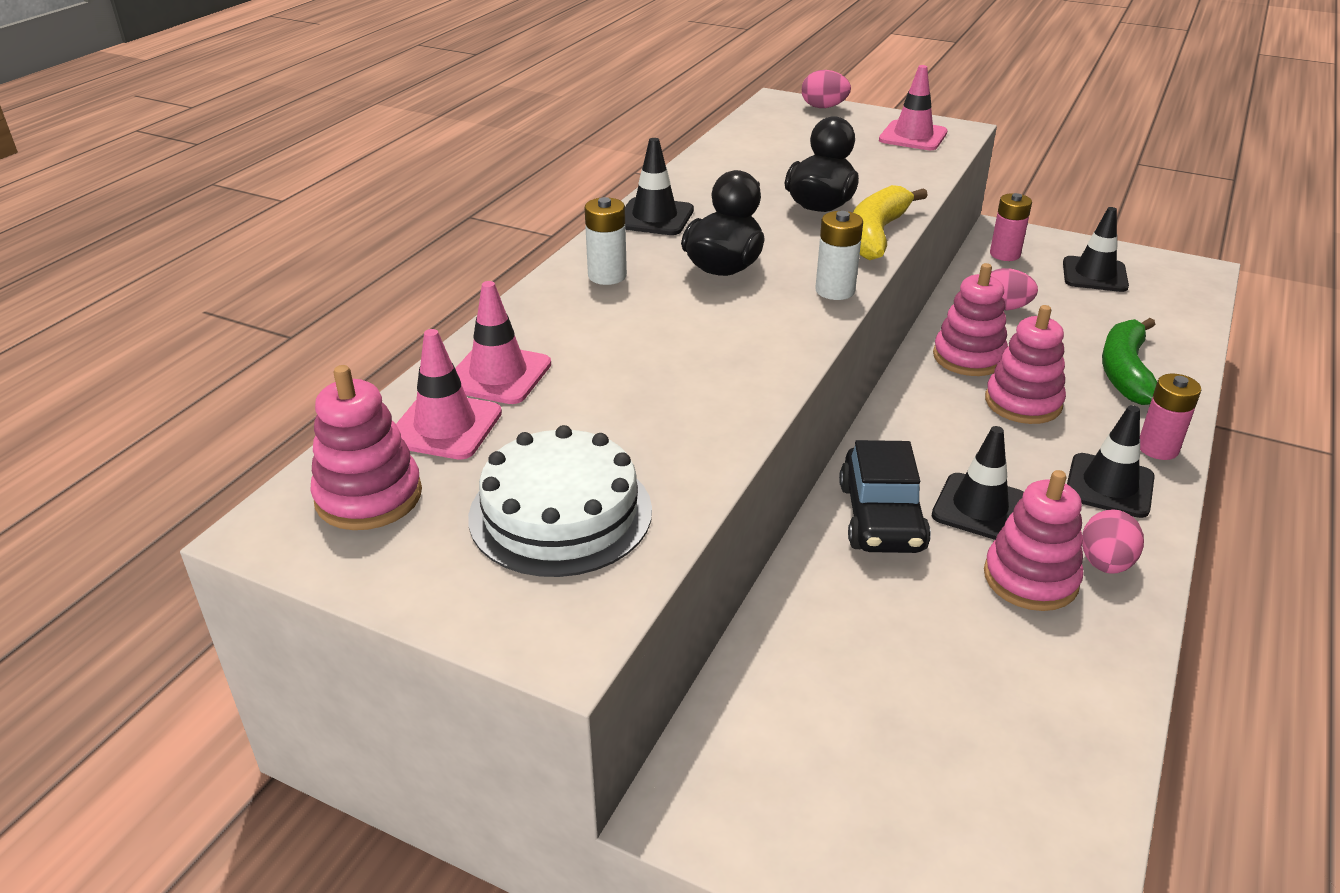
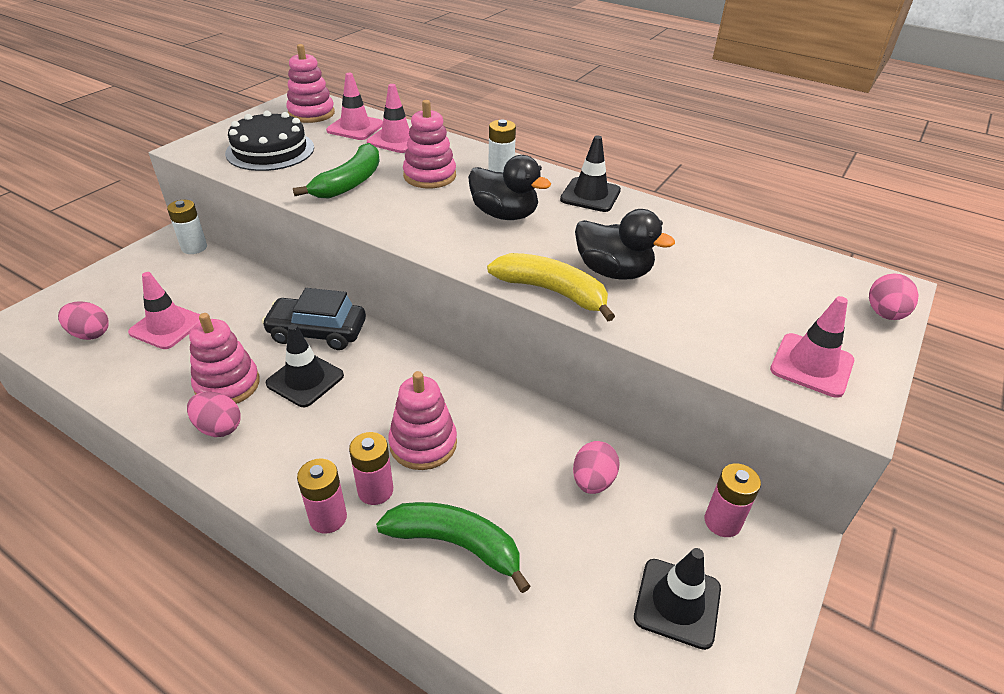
camera: 95 degrees right, 5 degrees up
white cake [468,425,652,577] -> black cake [225,111,314,171]
white battery [815,211,863,300] -> white battery moved to [167,200,207,254]
pink stacking toy [933,263,1008,376] -> pink stacking toy moved to [403,100,456,189]
black traffic cone [1067,405,1155,518] -> none
none -> pink egg [58,301,109,340]
none -> pink traffic cone [128,272,200,349]
none -> green banana [293,143,380,198]
none -> pink battery [349,432,393,505]

